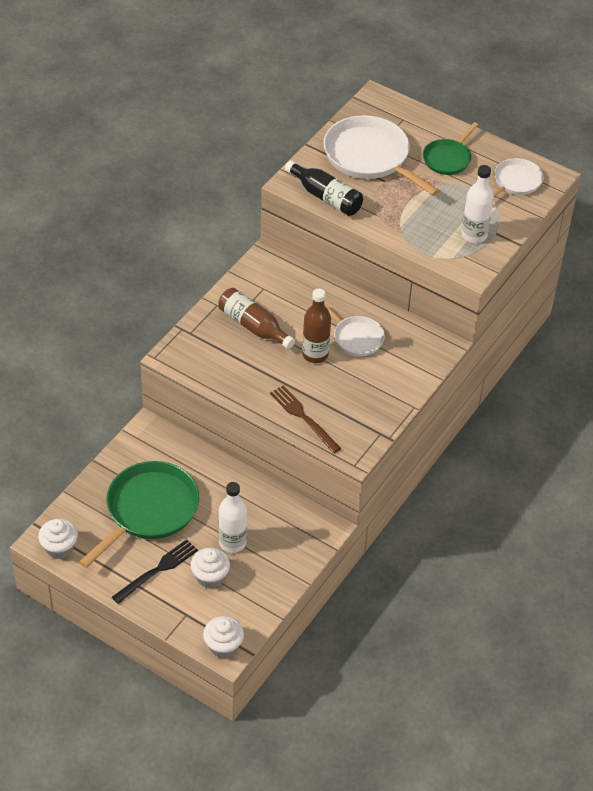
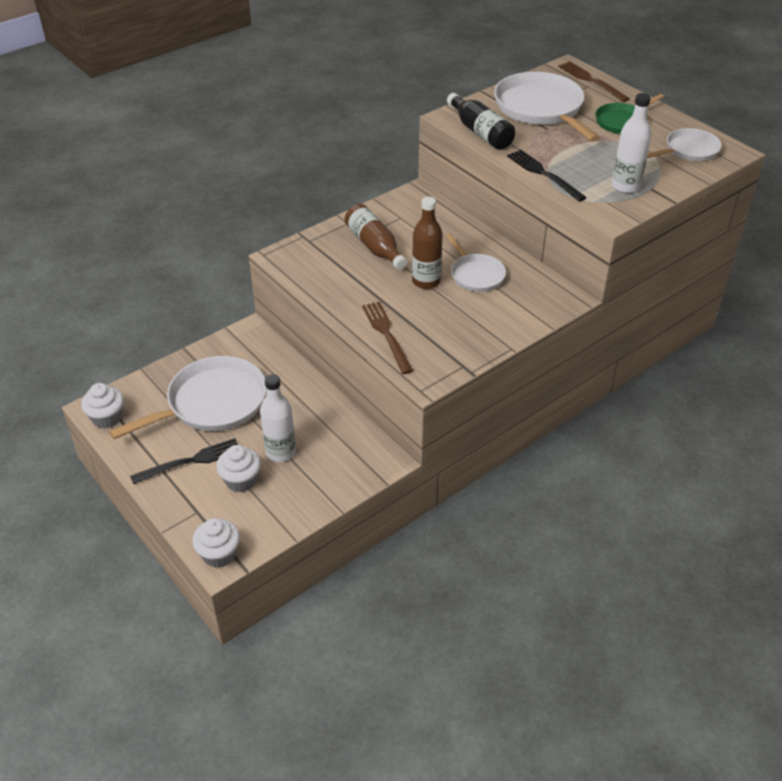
camera: 20 degrees right, 5 degrees down
green pan [79,461,199,568] -> white pan [109,356,267,439]
none -> black fork [507,150,587,202]
none -> brown fork [558,62,630,102]

